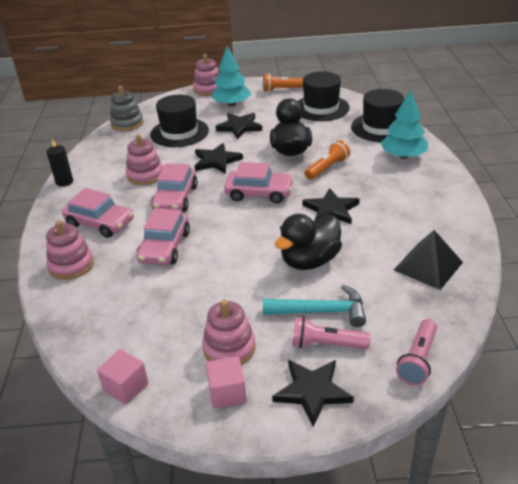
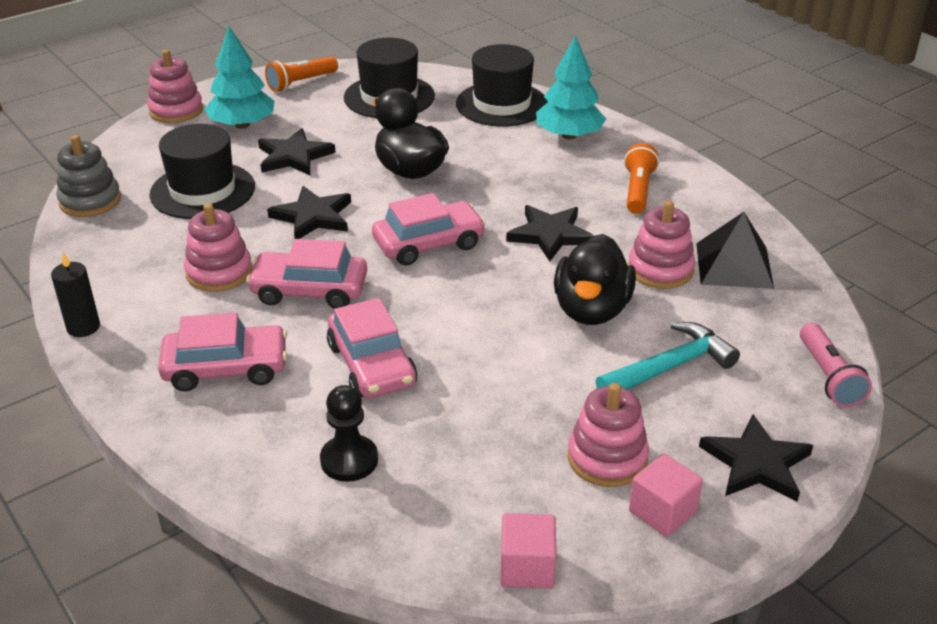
camera: 35 degrees left, 0 degrees up
pink stacking toy [46,220,94,280] -> pink stacking toy moved to [628,201,695,289]
pink car [151,163,198,212] -> pink car turned 120 degrees clockwise [246,239,367,309]
pink flashlight [292,317,370,349] -> none
orange flashlight [305,140,350,180] -> orange flashlight moved to [624,143,659,214]
none -> black pawn [320,385,378,482]

